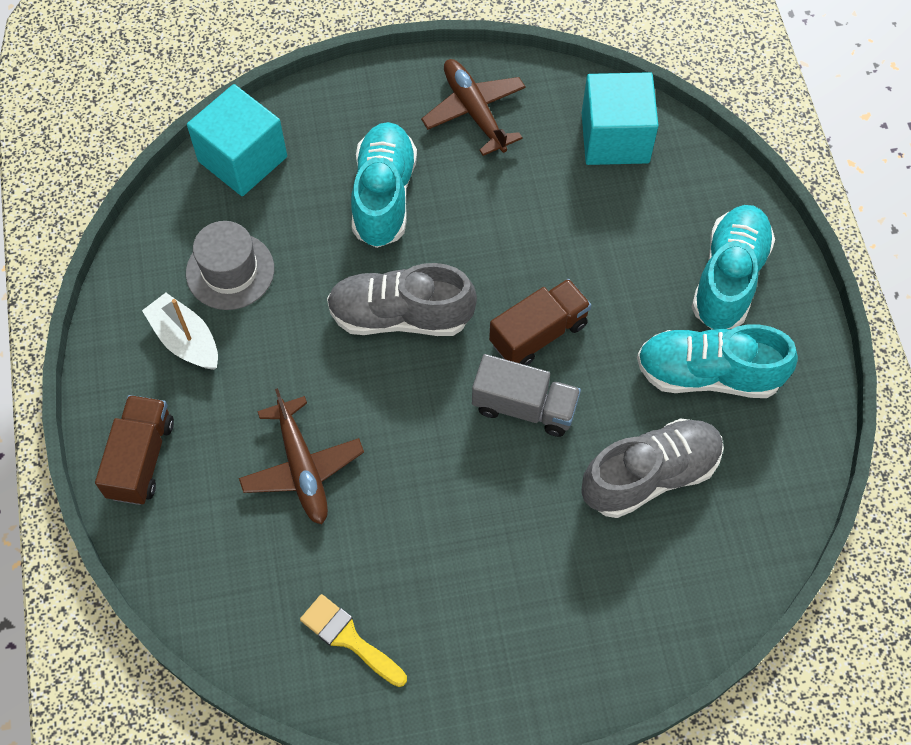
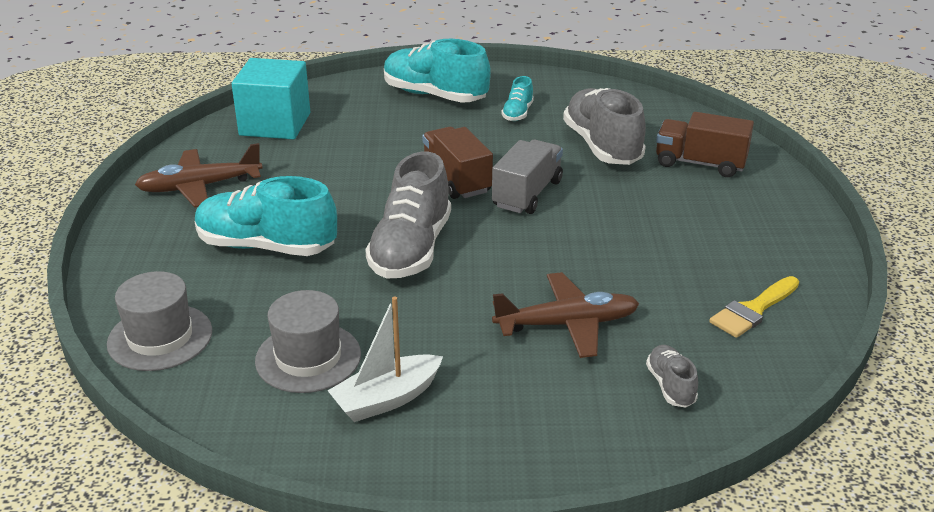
camera: 80 degrees left, 30 degrees down
brown truck [95,395,174,505] -> brown truck moved to [656,112,754,177]
turquoise cube [187,84,287,196] -> grey hat [107,271,212,371]
turquoise shoe [637,324,798,398] -> turquoise shoe [501,76,534,121], size x0.48
none -> grey shoe [646,345,698,407]

